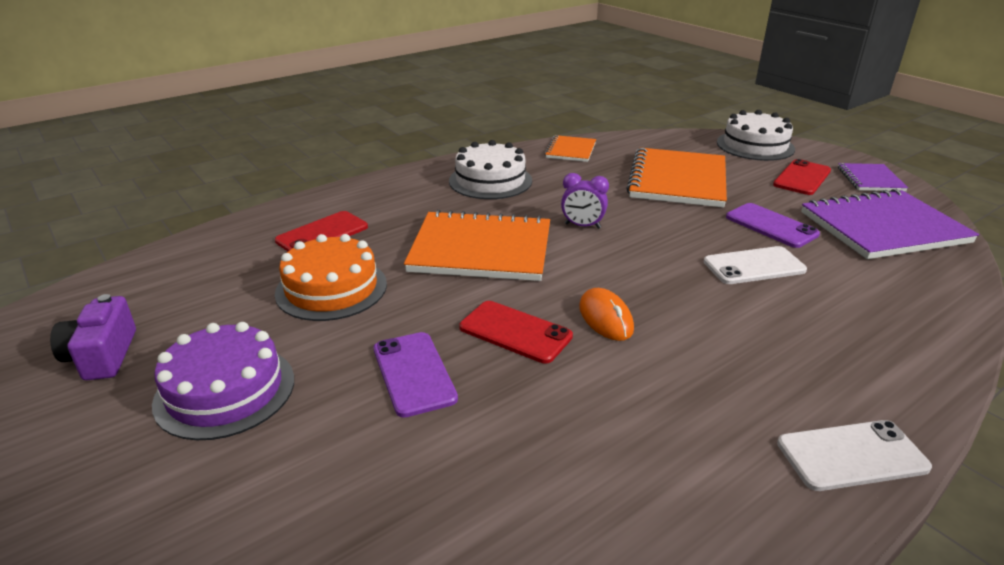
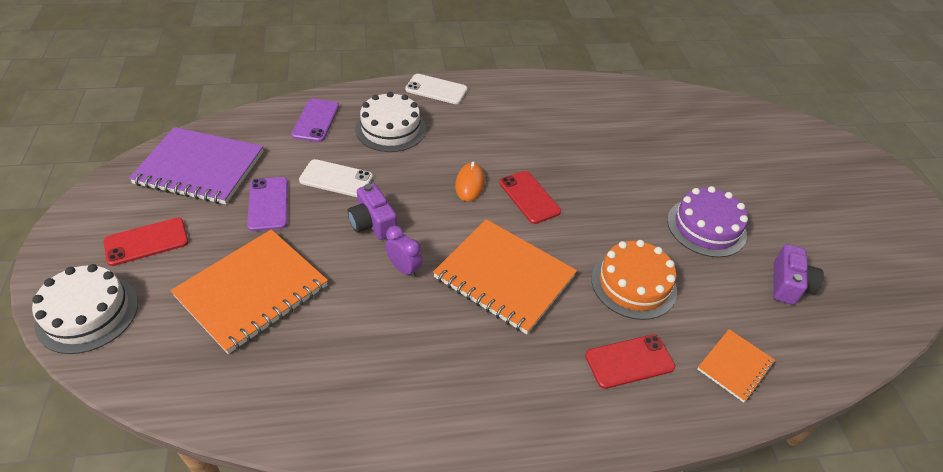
camera: 155 degrees left, 15 degrees up
purple phone [374,332,458,418] -> purple phone moved to [291,99,339,142]
white cake [449,140,532,199] -> white cake moved to [355,92,426,152]
orange notebook [545,135,596,162] -> orange notebook moved to [697,329,775,403]
purple notebook [838,163,908,191] -> none
none -> purple camera [348,183,397,240]

